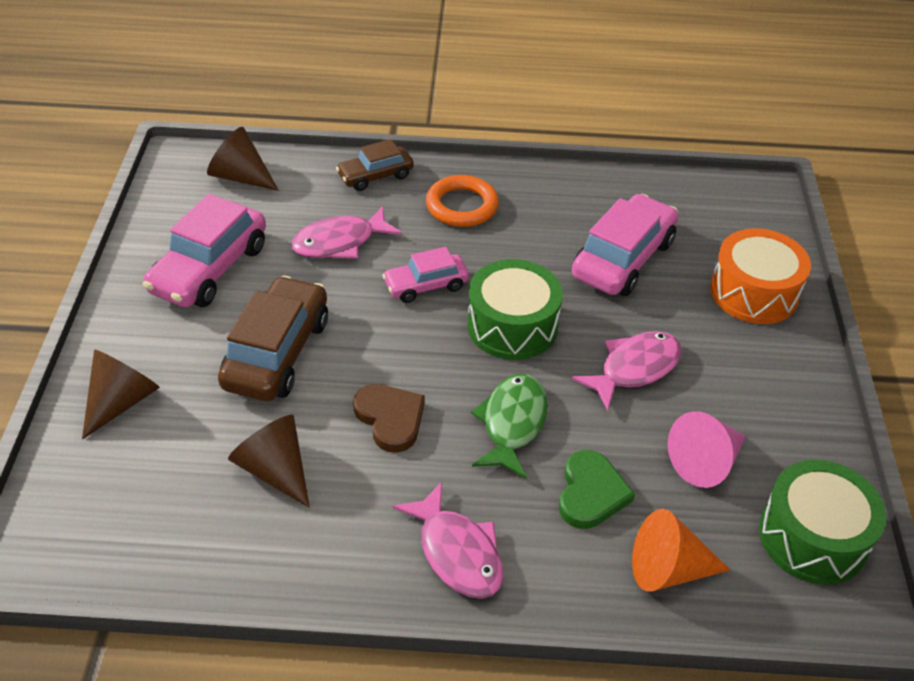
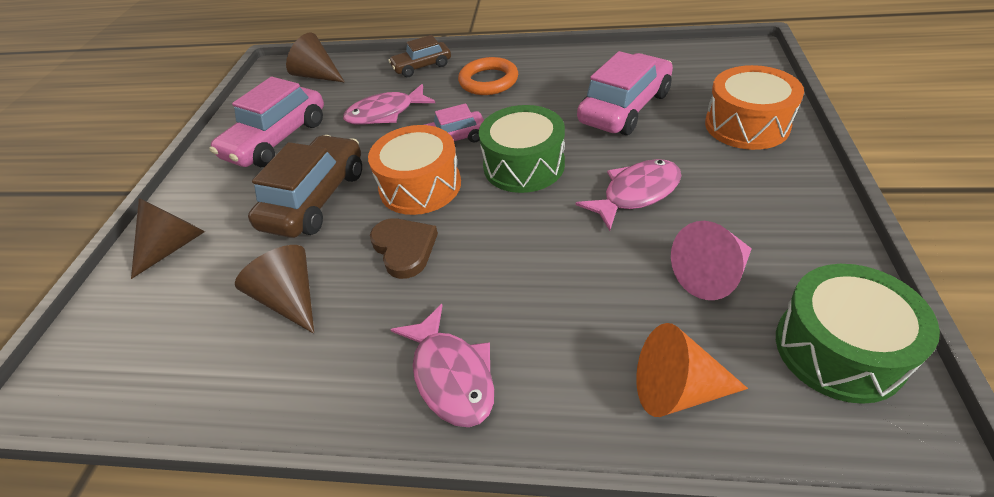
camera: 10 degrees right, 0 degrees up
green fish [471,374,548,479] -> none
green heart [559,450,635,529] -> none
none -> orange drum [368,125,461,215]

